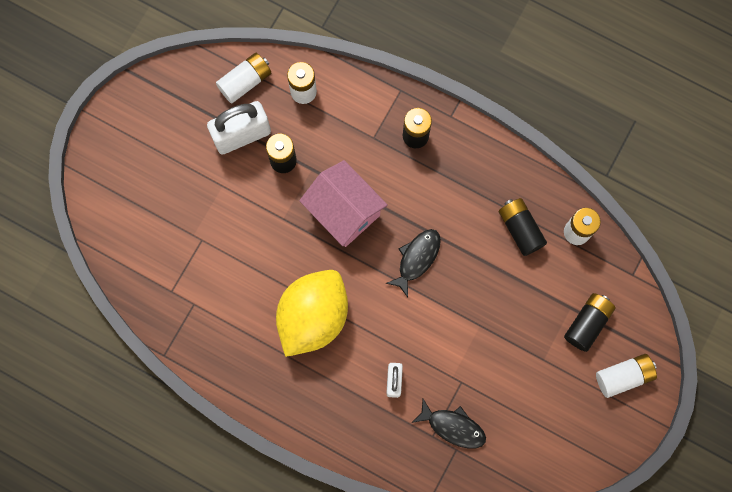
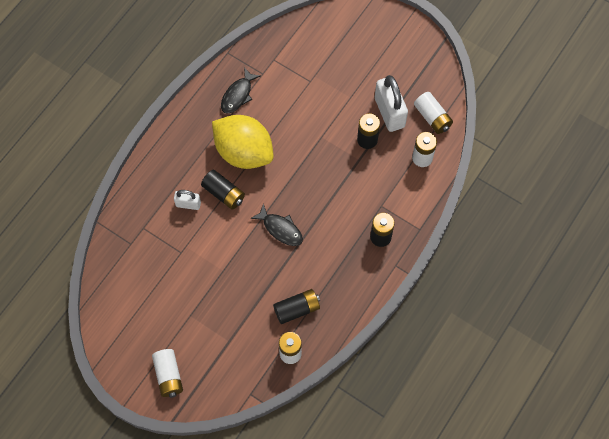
camera: 95 degrees right, 10 degrees down
pink house [299,160,388,247] -> none
black fish [412,399,486,449] -> black fish moved to [221,67,261,114]
black battery [564,293,615,352] -> black battery moved to [201,170,245,210]

